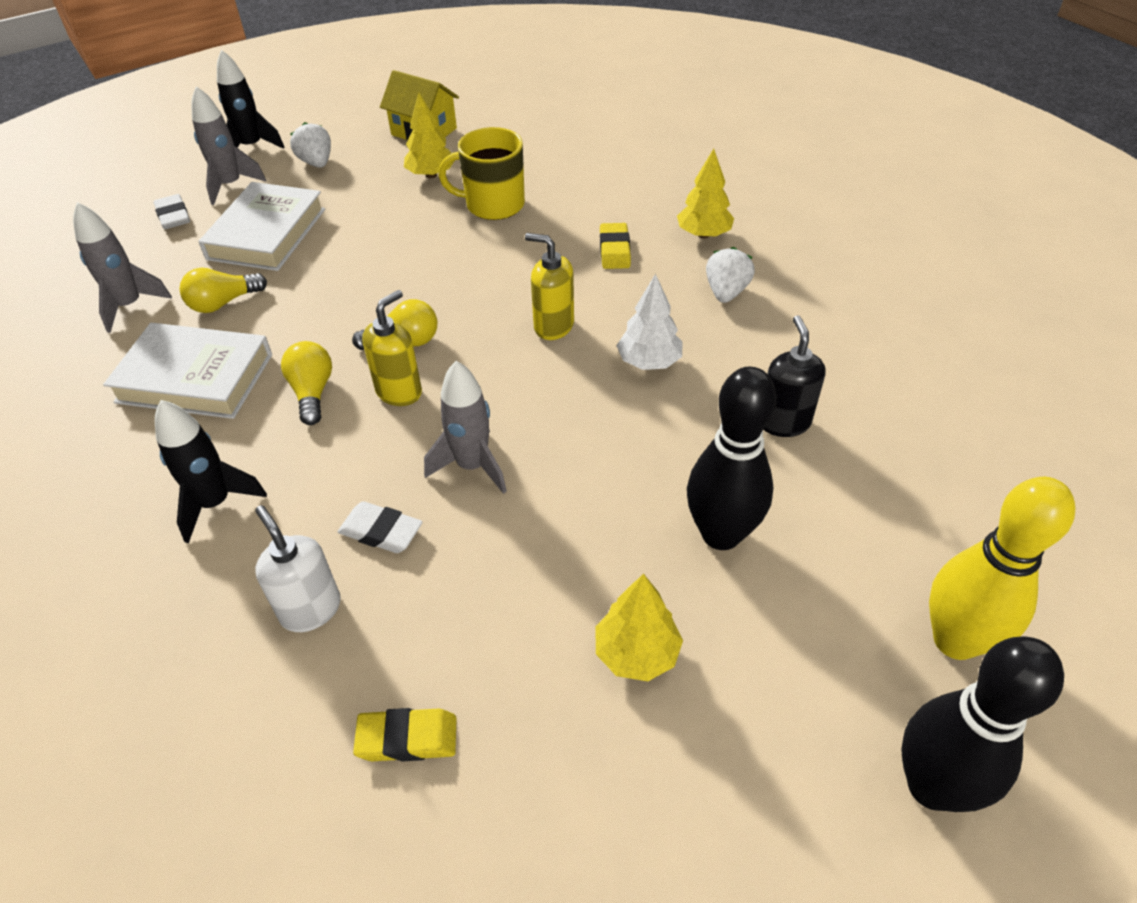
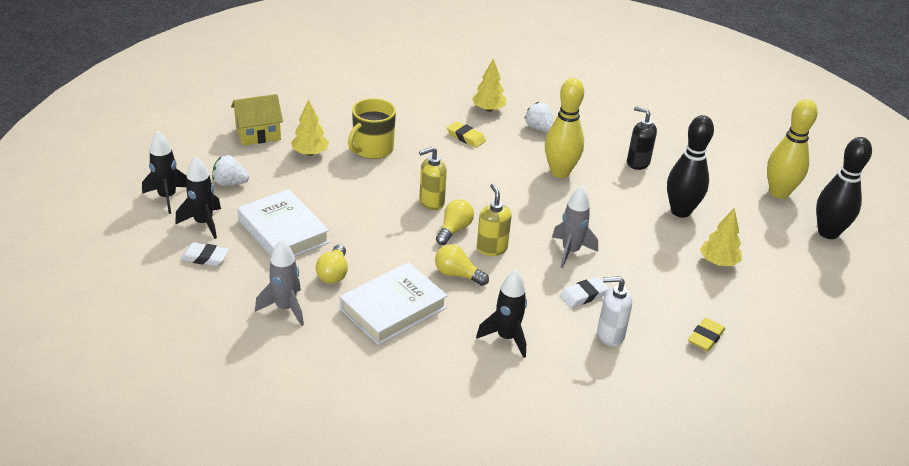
camera: 55 degrees left, 10 degrees down
grey rocket [191,86,266,205] -> black rocket [175,156,221,239]
yellow soap dispenser [525,233,574,340] -> yellow soap dispenser moved to [419,147,447,210]
white tree [616,274,683,370] -> yellow bowling pin [545,78,584,178]

